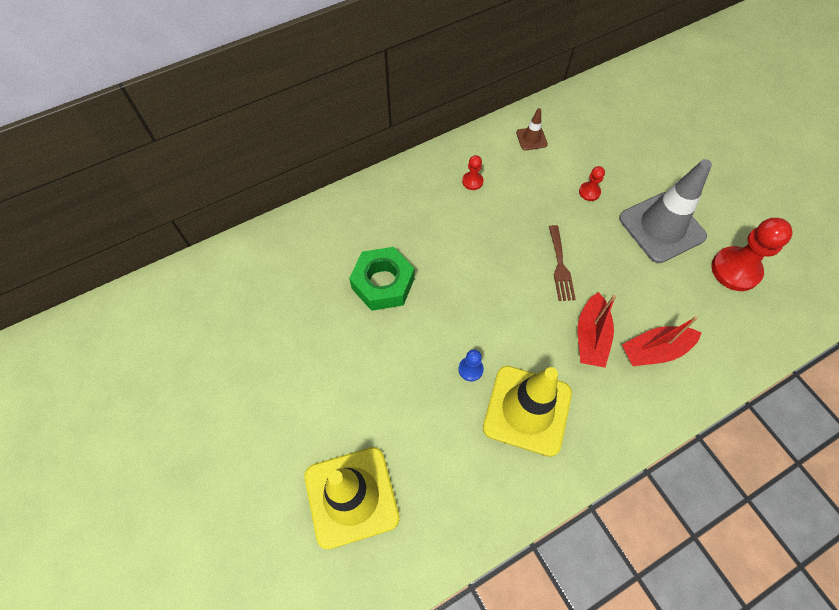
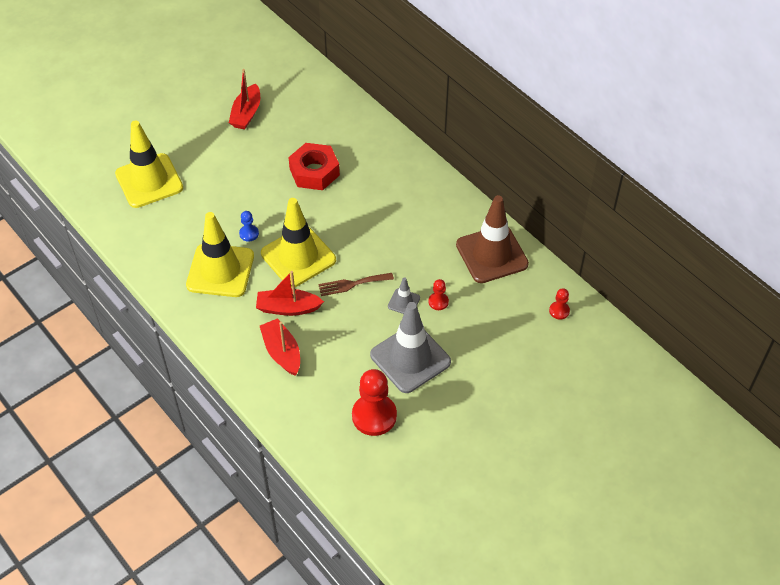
camera: 80 degrees right, 10 degrees down
green nut [349,247,415,311] -> red nut [288,143,340,190]
red pawn [462,155,484,190] -> red pawn moved to [549,288,570,320]
brown traffic cone [516,108,548,151] -> brown traffic cone [456,195,529,283], size x2.27
none -> red boat [229,69,260,129]
none -> yellow traffic cone [261,198,336,288]
none -> grey traffic cone [388,278,420,314]

